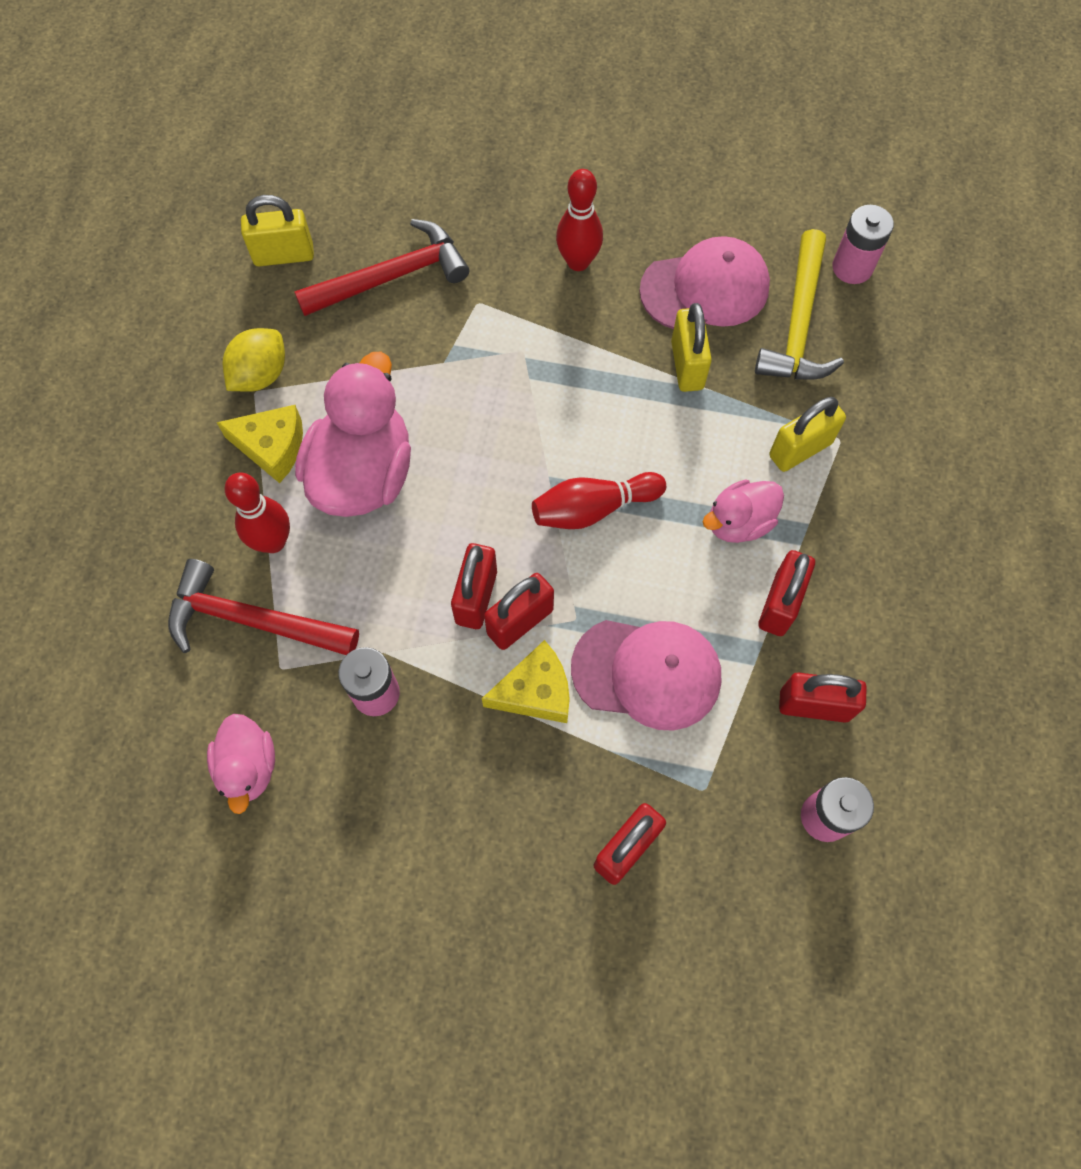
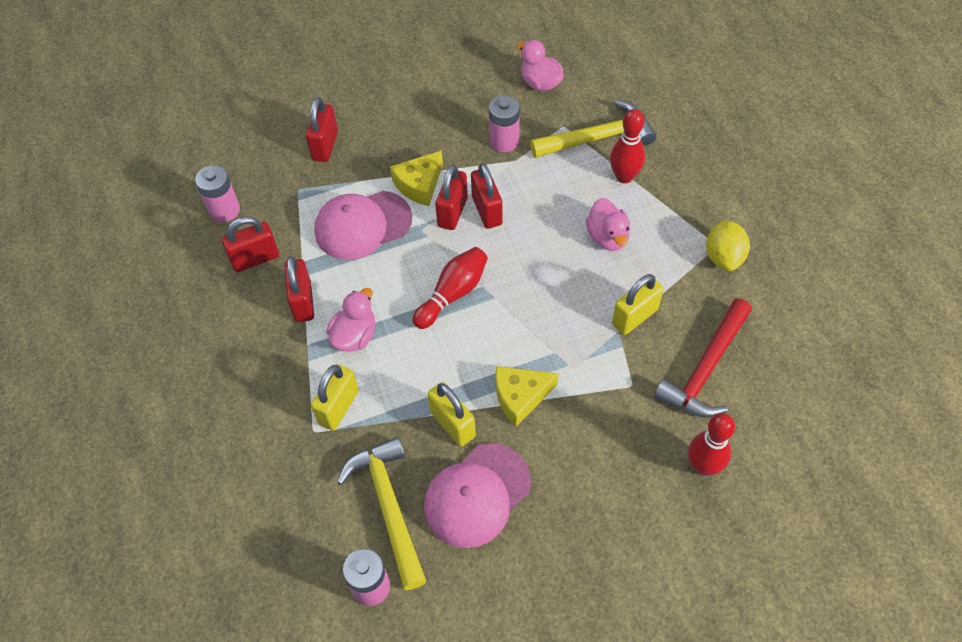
camera: 150 degrees right, 10 degrees down
red hammer [168,559,359,655] -> yellow hammer [530,100,657,158]
yellow cheese [216,405,303,483] -> yellow cheese moved to [496,366,558,427]
yellow padlock [241,195,314,266] -> yellow padlock moved to [612,274,664,335]
pink duck [295,352,411,517] -> pink duck [586,198,630,251], size x0.55
red bowling pin [556,169,603,271] -> red bowling pin moved to [688,413,735,476]

